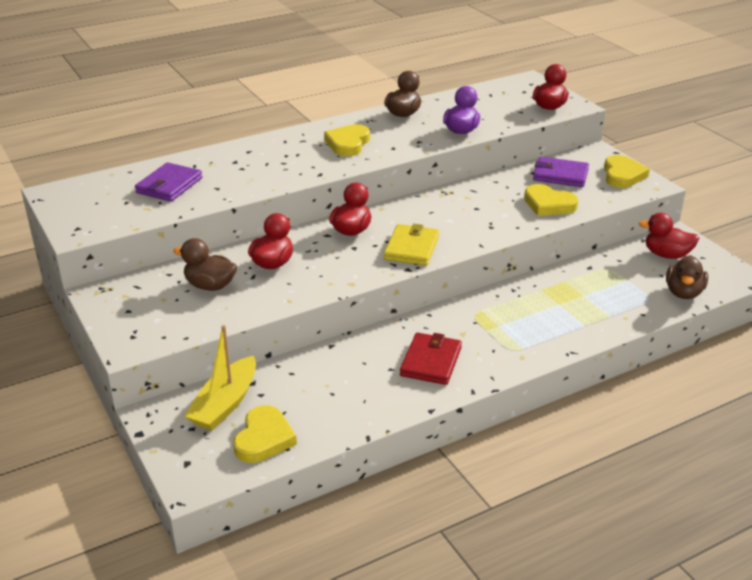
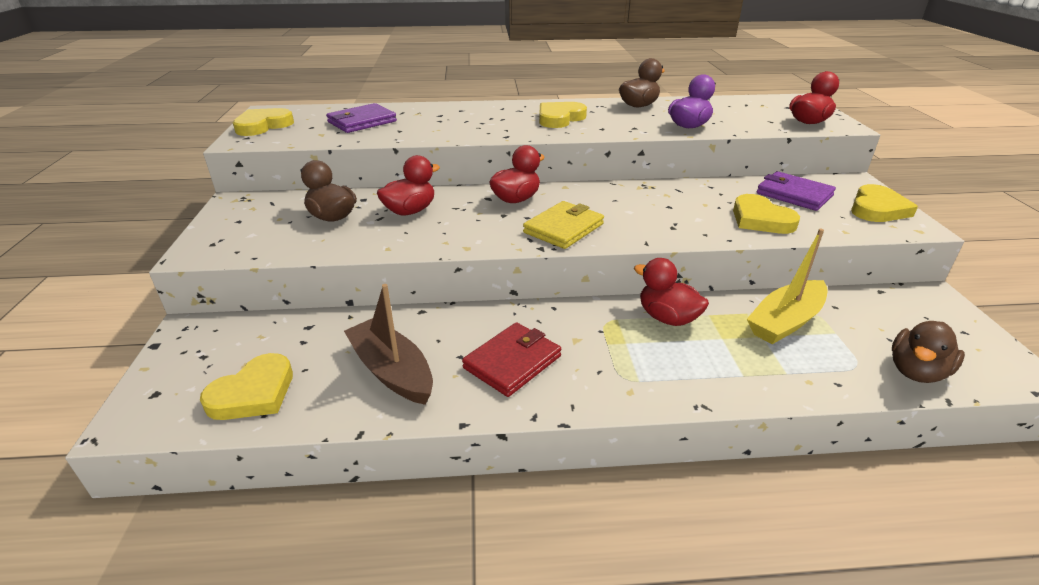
camera: 25 degrees right, 0 degrees up
yellow boat [184,325,256,431] -> yellow boat moved to [747,229,828,344]
red duck [639,213,700,259] -> red duck moved to [634,258,709,326]
none -> yellow heart [233,108,294,136]
none -> brown boat [344,284,433,405]

